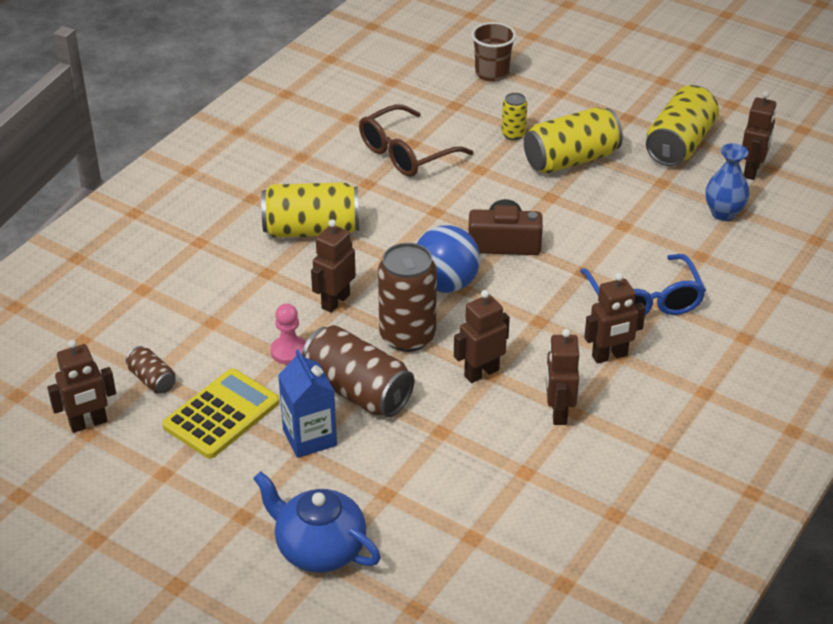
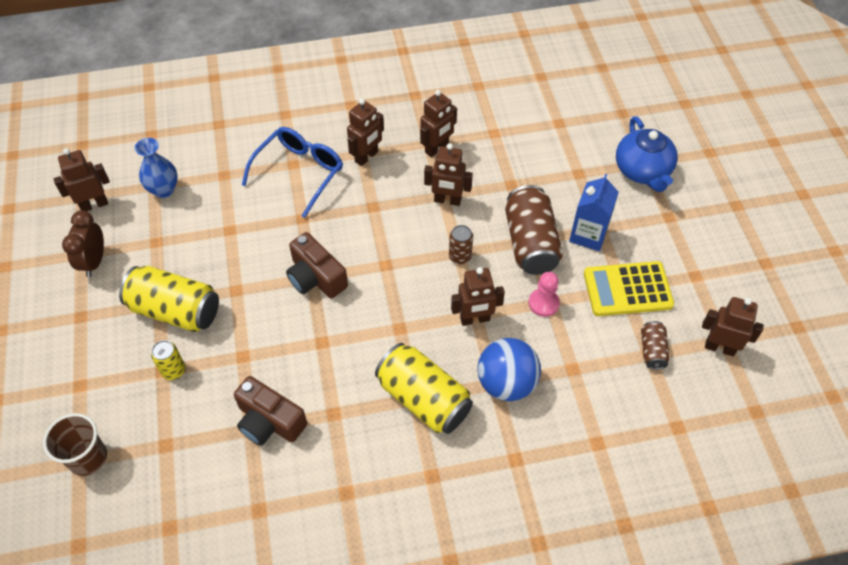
camera: 135 degrees left, 15 degrees up
brown glasses [359,104,474,177] -> brown camera [234,376,307,446]
brown can [378,243,437,352] -> brown can [449,225,473,264], size x0.50
blue ball [417,225,480,293] -> blue ball moved to [477,338,541,401]
brown robot [584,273,646,364] -> brown robot turned 105 degrees clockwise [347,98,384,166]
yellow can [646,85,719,166] -> brown clock [62,210,104,277]

